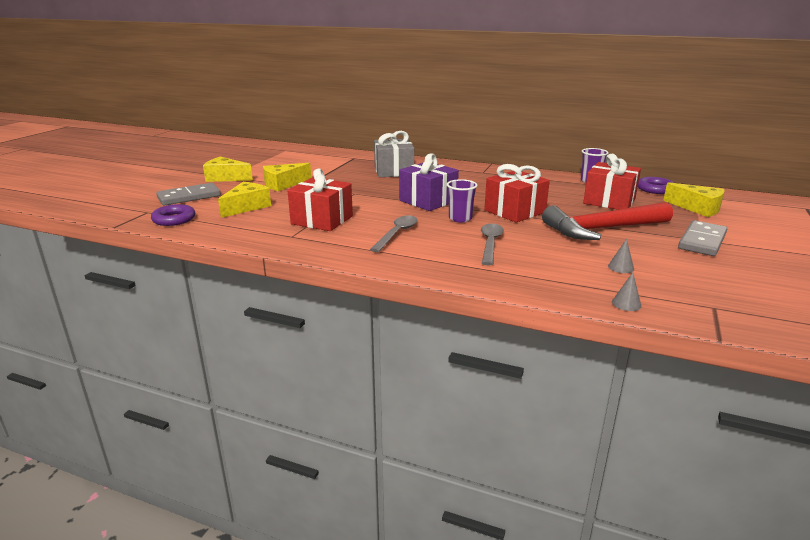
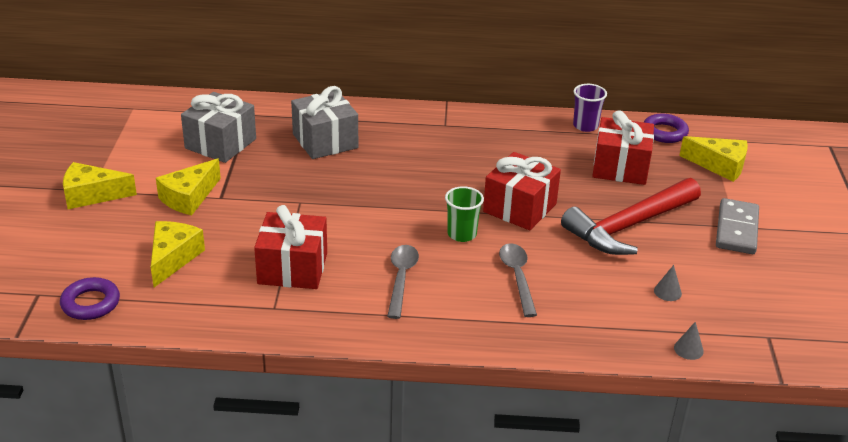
camera: 20 degrees left, 10 degrees up
grey domino [156,183,221,206] -> none
purple gift [399,153,459,211] -> none
purple cup [446,179,478,222] -> green cup [445,186,484,242]
none -> grey gift [181,92,256,163]

